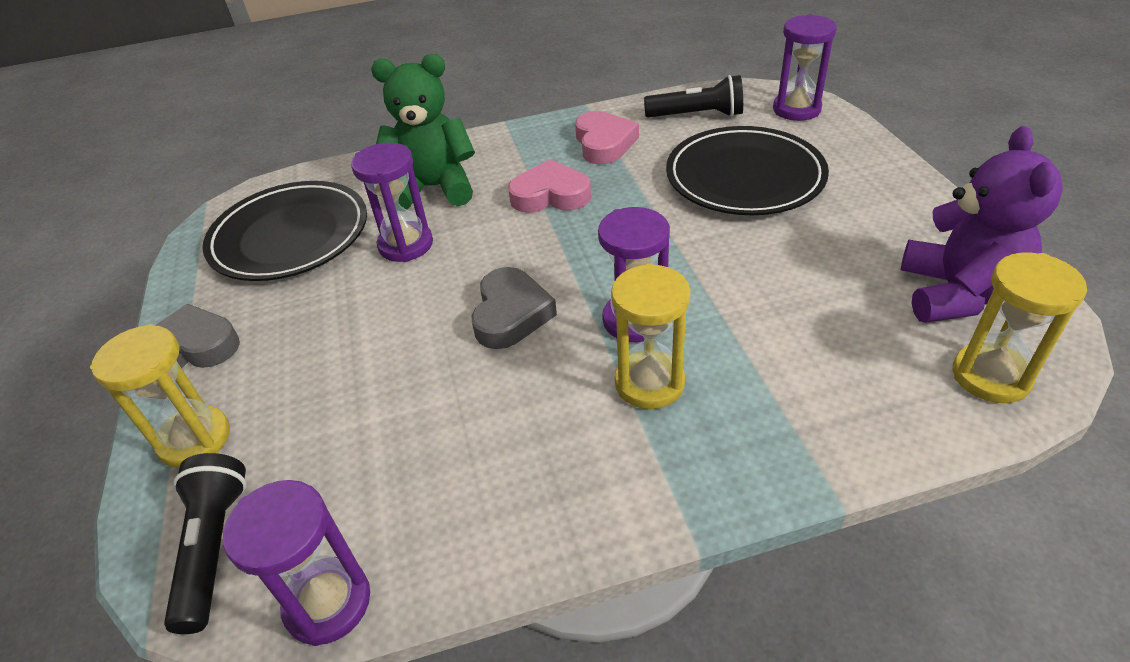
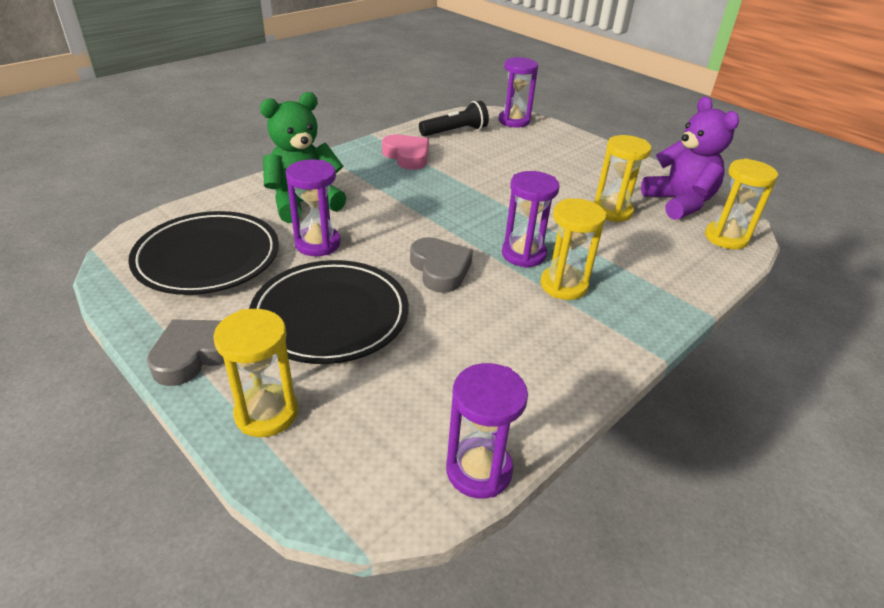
camera: 35 degrees left, 5 degrees down
black flashlight [164,453,246,634] -> none
pink heart [508,159,591,213] -> none
black plate [666,126,829,215] -> black plate moved to [249,260,409,364]
none -> yellow hourglass [594,135,652,222]

